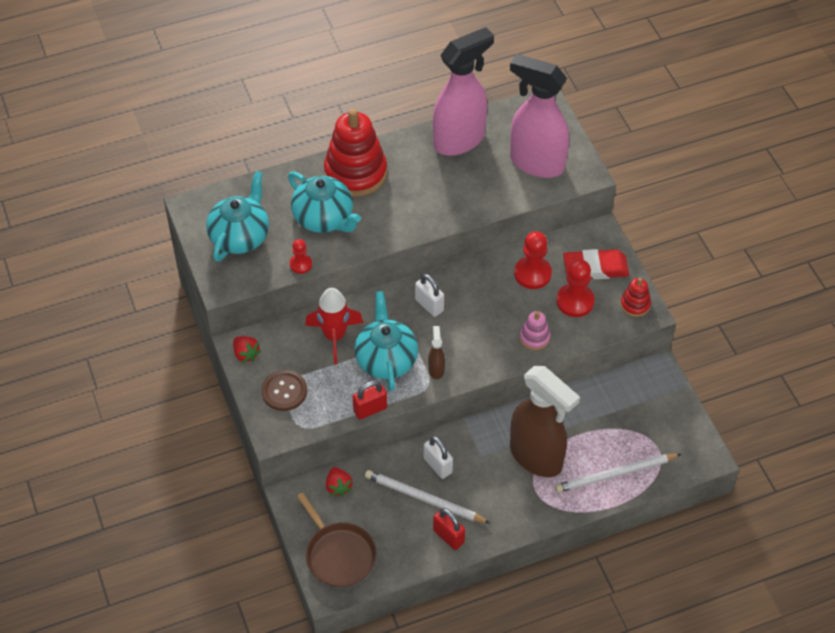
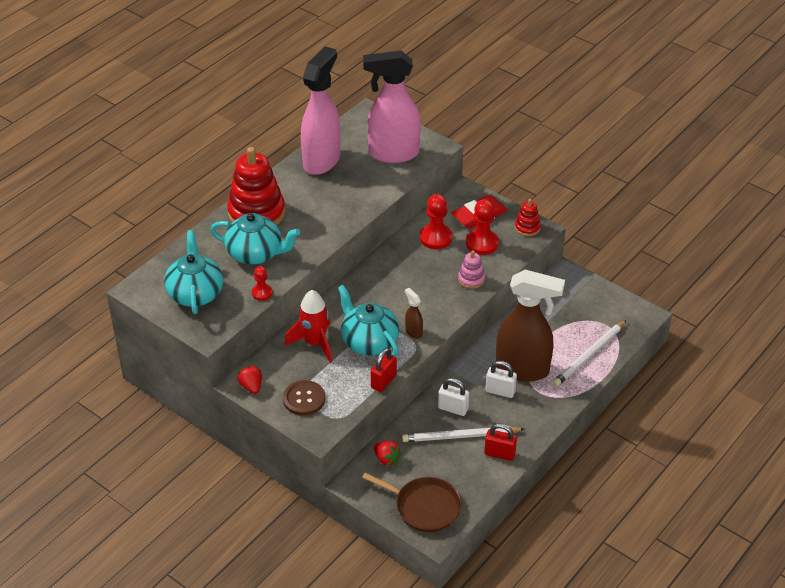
camera: 30 degrees left, 10 degrees down
red strawberry [233,336,261,363] -> red strawberry turned 135 degrees counterclockwise [237,366,262,394]
white padlock [415,274,444,317] -> white padlock moved to [485,361,517,398]

